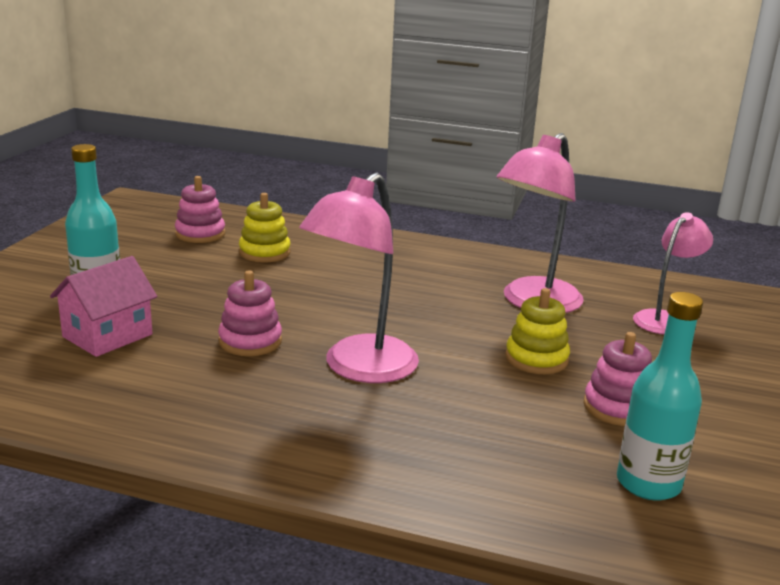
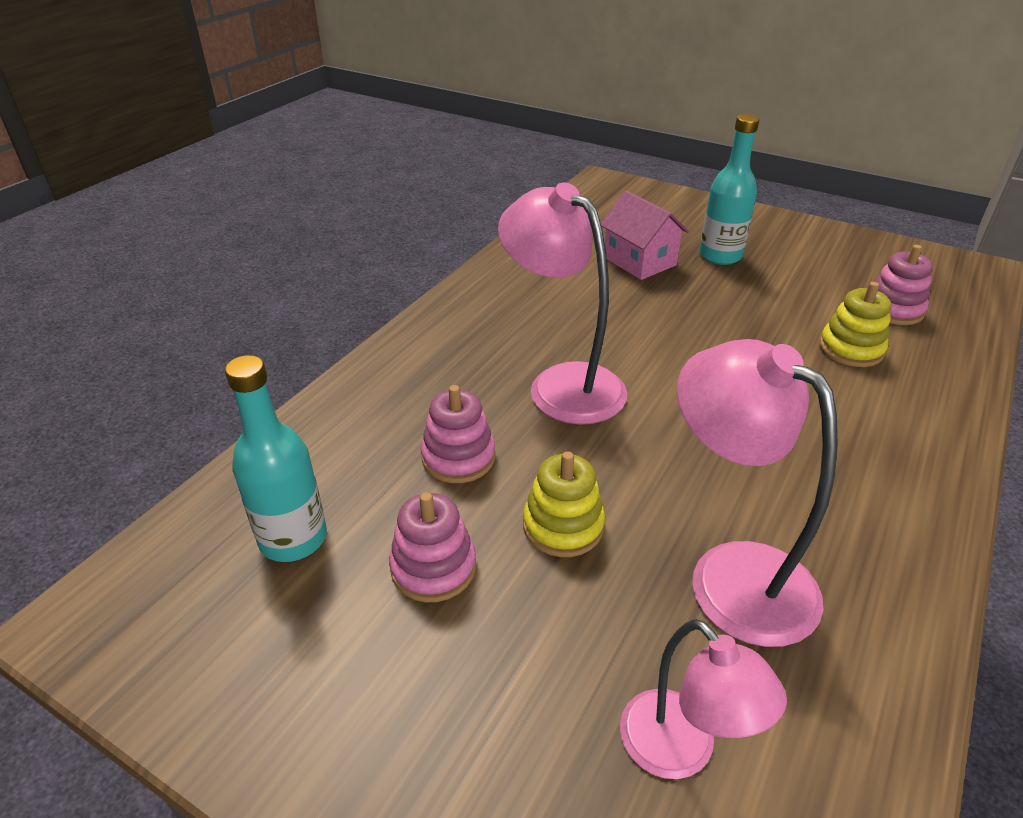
camera: 105 degrees right, 15 degrees up
pink stacking toy [218,271,282,356] -> pink stacking toy moved to [421,385,495,483]

